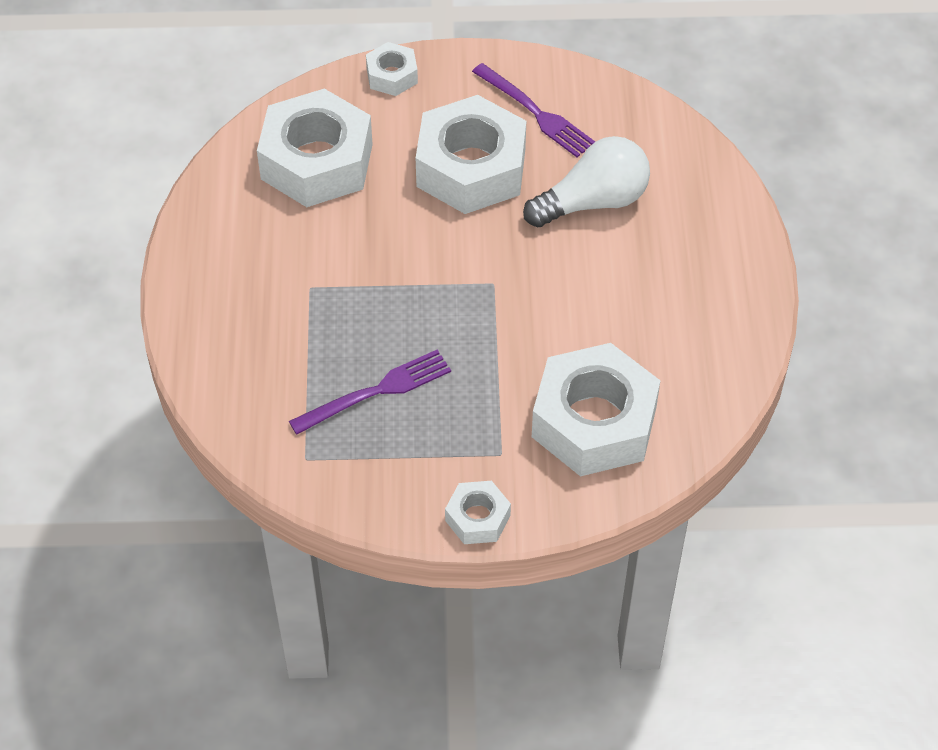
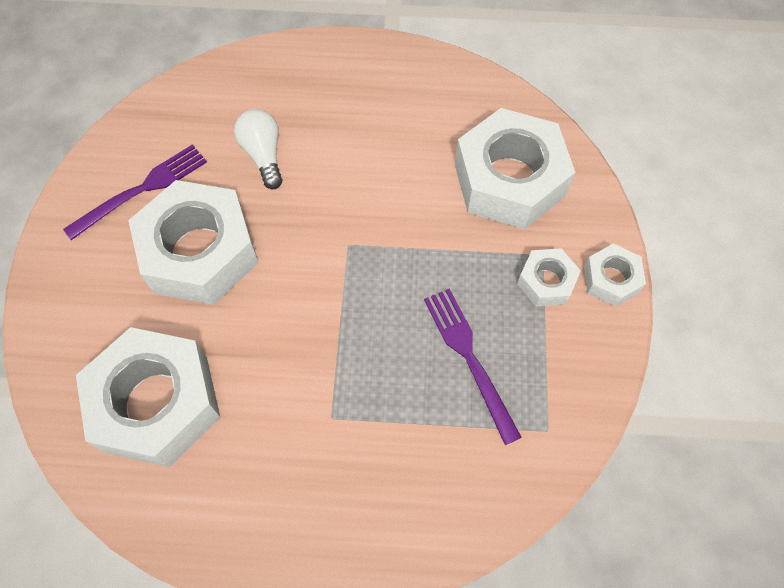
camera: 85 degrees left, 10 degrees up
white nut [366,42,418,96] -> white nut moved to [517,249,581,307]
white light bulb [523,136,650,228] -> white light bulb [234,109,282,189], size x0.66

